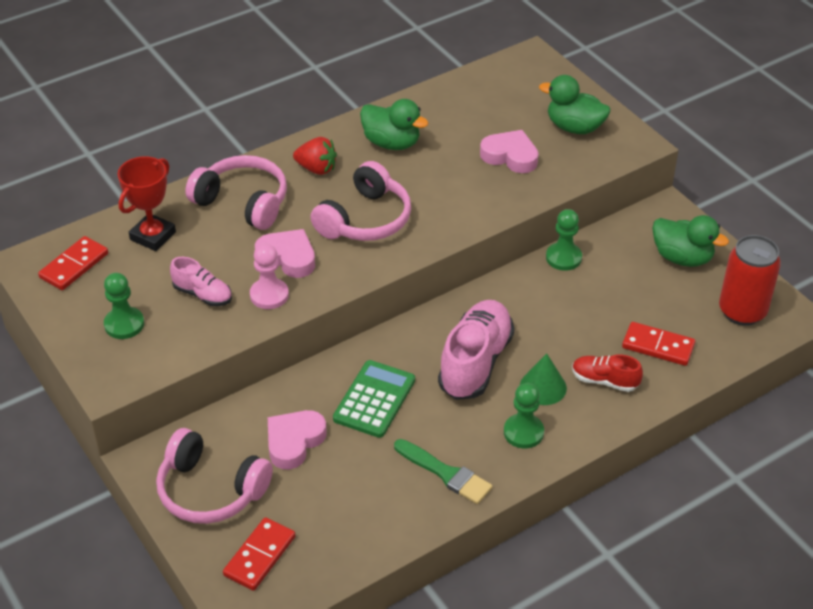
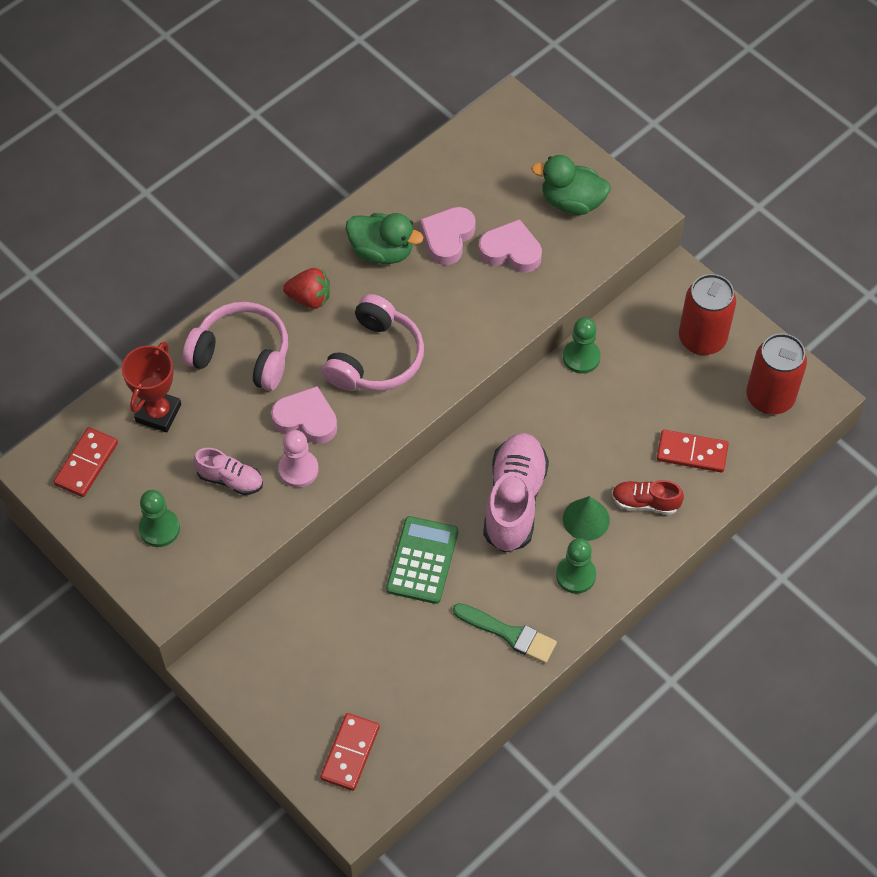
camera: 10 degrees left, 15 degrees up
pink headphones [156,428,273,524] -> none
pink heart [268,410,327,469] -> pink heart moved to [420,207,476,265]
green duck [652,215,729,267] -> red can [679,274,736,356]

